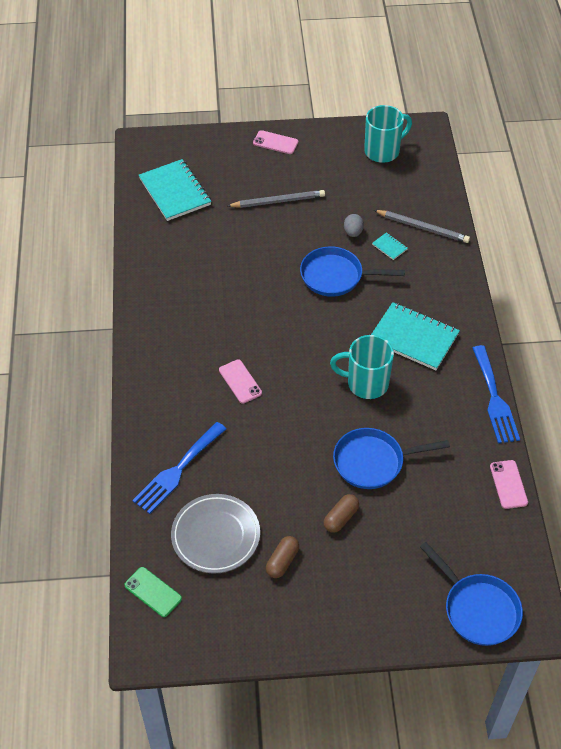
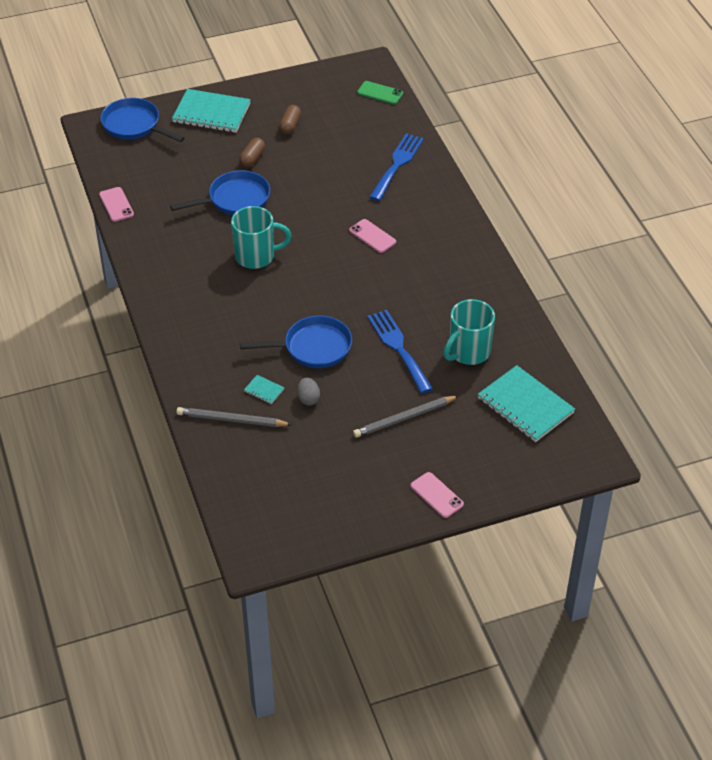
camera: 165 degrees right, 5 degrees down
grey plate [171,494,260,573] -> none
pink phone [253,130,298,154] -> pink phone turned 45 degrees clockwise [411,472,464,518]
turquoise mug [364,105,412,163] -> turquoise mug moved to [443,299,495,365]
turquoise notebook [371,302,460,370] -> turquoise notebook moved to [172,89,251,133]
blue fork [472,345,520,444] -> blue fork moved to [367,310,433,393]

